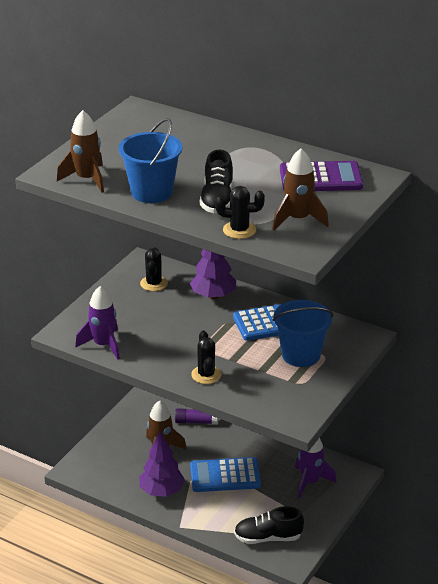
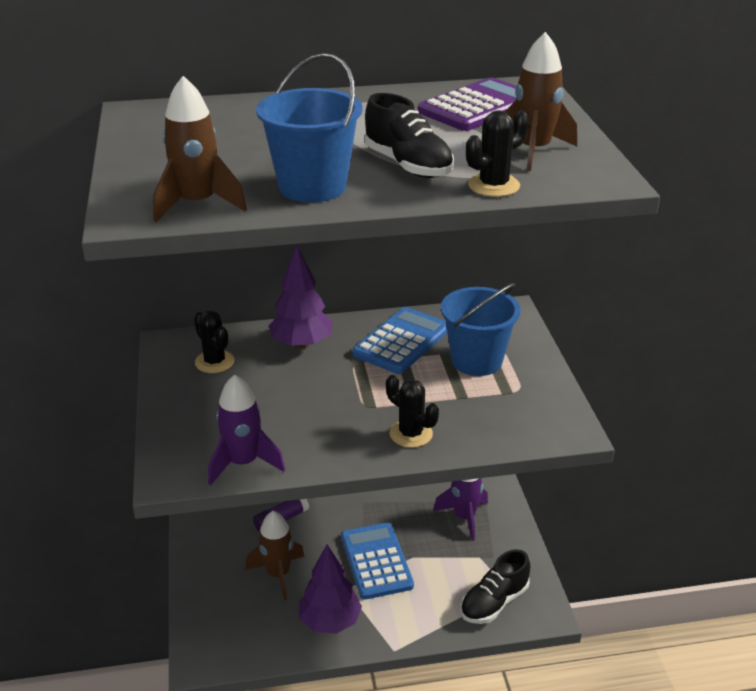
camera: 40 degrees left, 0 degrees up
blue calculator [190,457,261,492] -> blue calculator turned 120 degrees clockwise [341,523,414,600]

